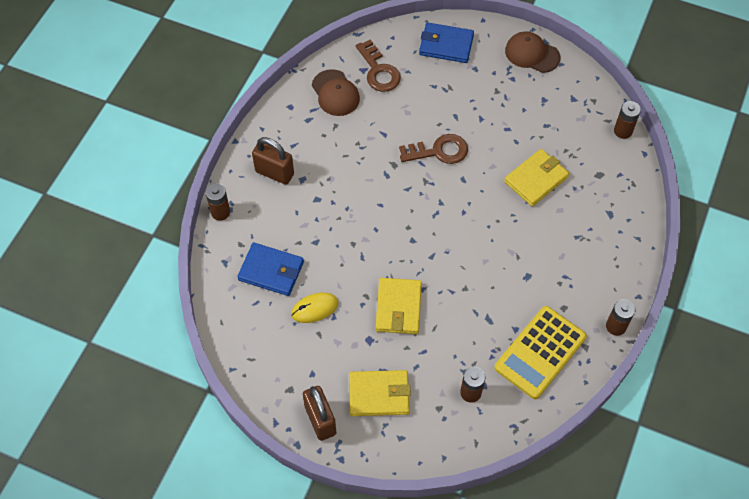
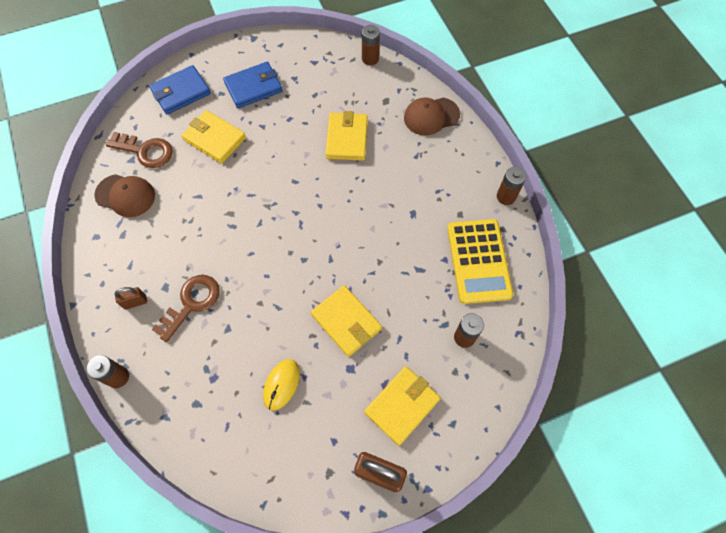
camera: 45 degrees left, 5 degrees up
blue wallet [237,242,304,296] -> blue wallet moved to [223,62,283,108]
brown padlock [252,137,294,185] -> brown padlock [114,287,147,310], size x0.56
brown key [399,134,468,164] -> brown key moved to [152,275,220,342]
brown cap [505,31,560,73] -> brown cap moved to [404,97,460,136]
none -> yellow wallet [182,110,246,164]

